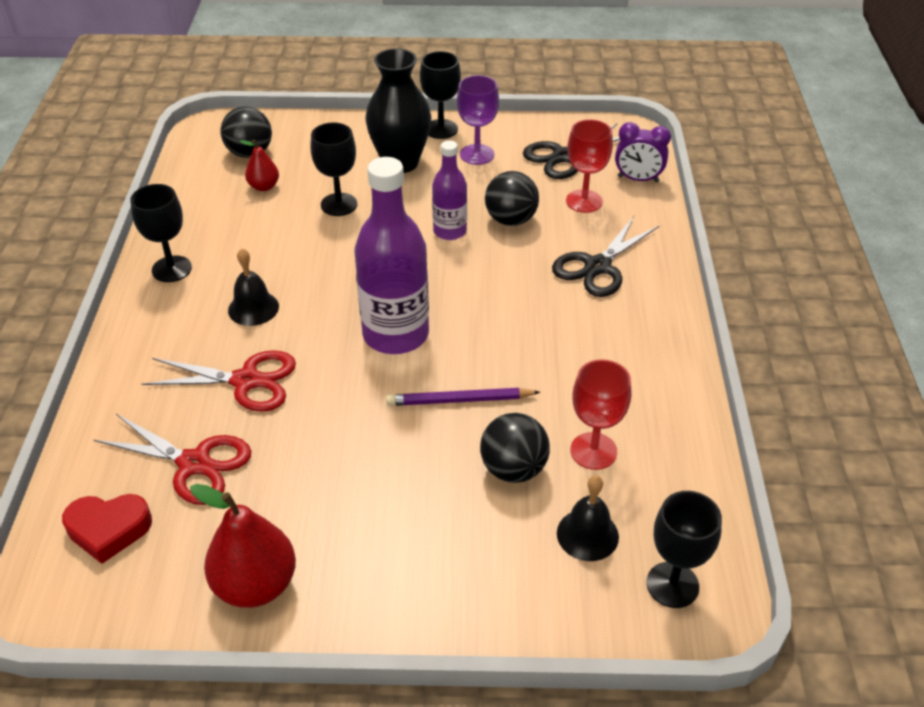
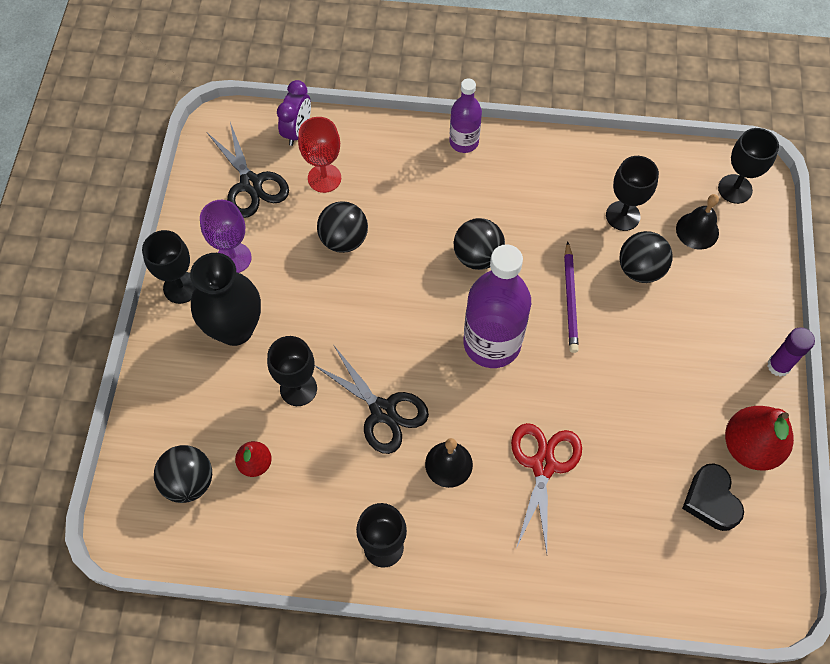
camera: 85 degrees left, 20 degrees up
red heart [62,494,152,564] -> none
red scissors [94,414,251,505] -> none
purple bottle [432,140,467,240] -> purple bottle moved to [449,79,482,153]
black scissors [552,216,659,297] -> black scissors moved to [315,346,429,454]
red goblet [571,359,631,470] -> black goblet [606,156,659,231]
none -> black ball [454,218,505,270]
none -> black heart [682,463,744,531]
none -> purple glue stick [767,328,815,377]

